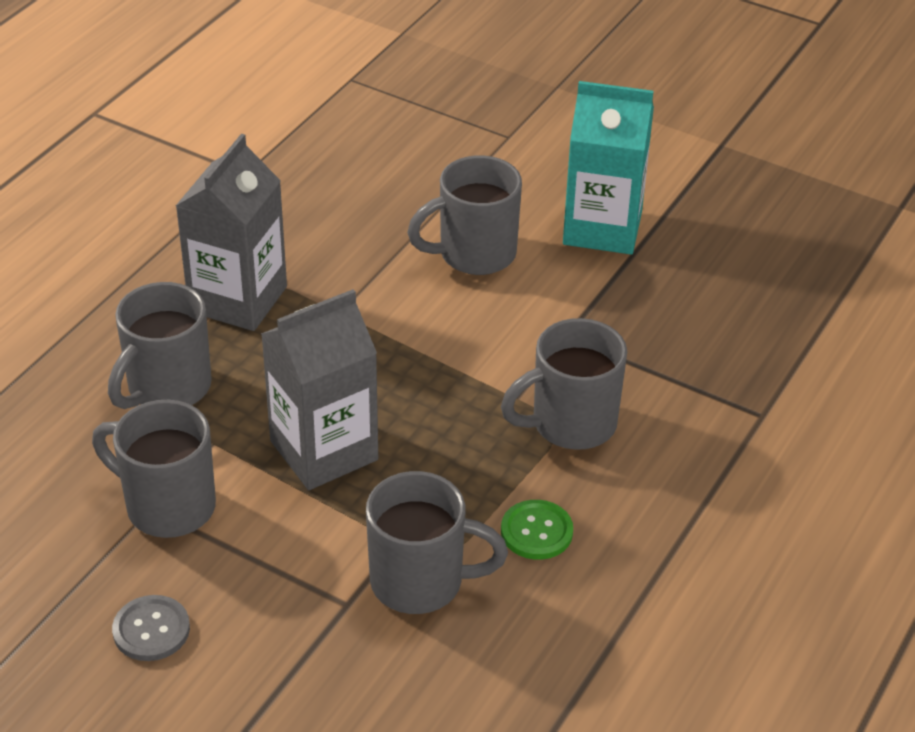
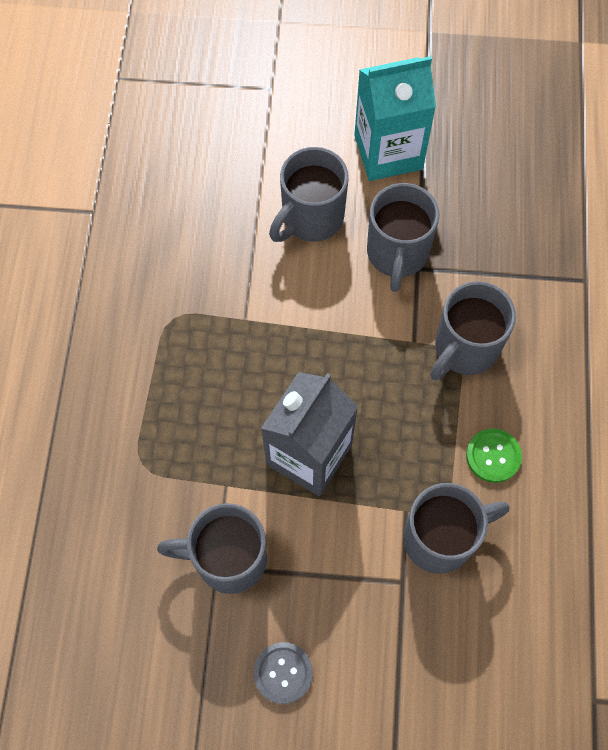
camera: 25 degrees left, 25 degrees up
grey mug [108,282,212,409] -> grey mug moved to [367,183,440,292]
grey carton [176,134,287,331] -> none

